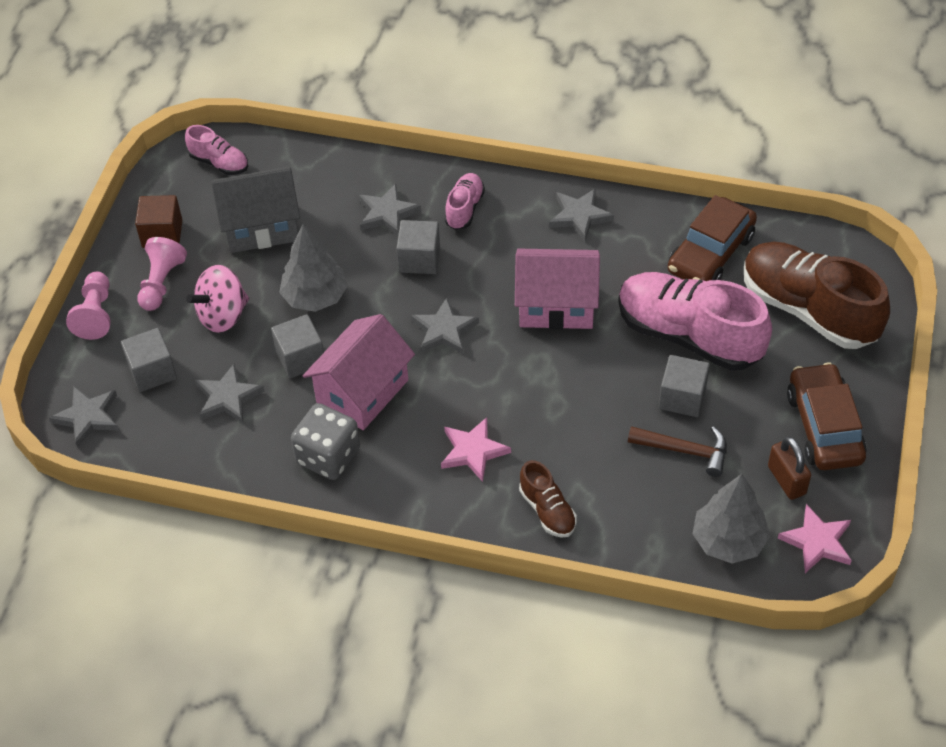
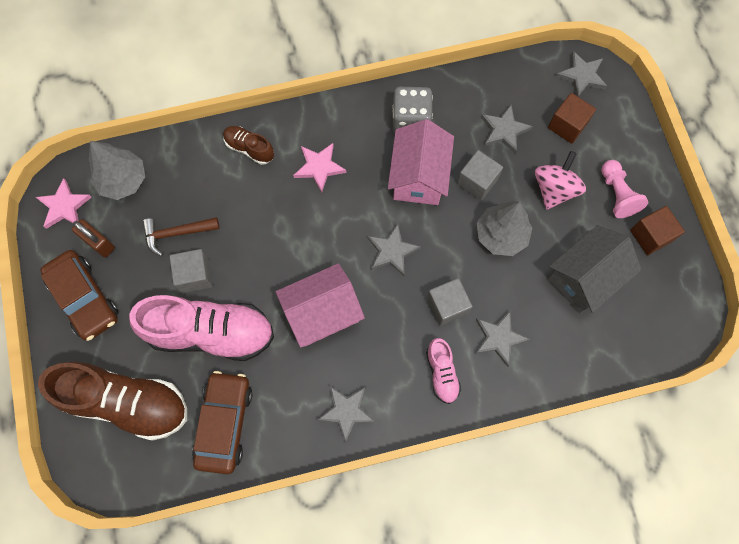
camera: 150 degrees right, 20 degrees up
pink pawn [66,271,111,340] -> none
grey cube [121,328,177,392] -> brown cube [548,93,596,144]
pink shoe [185,125,248,175] -> none

